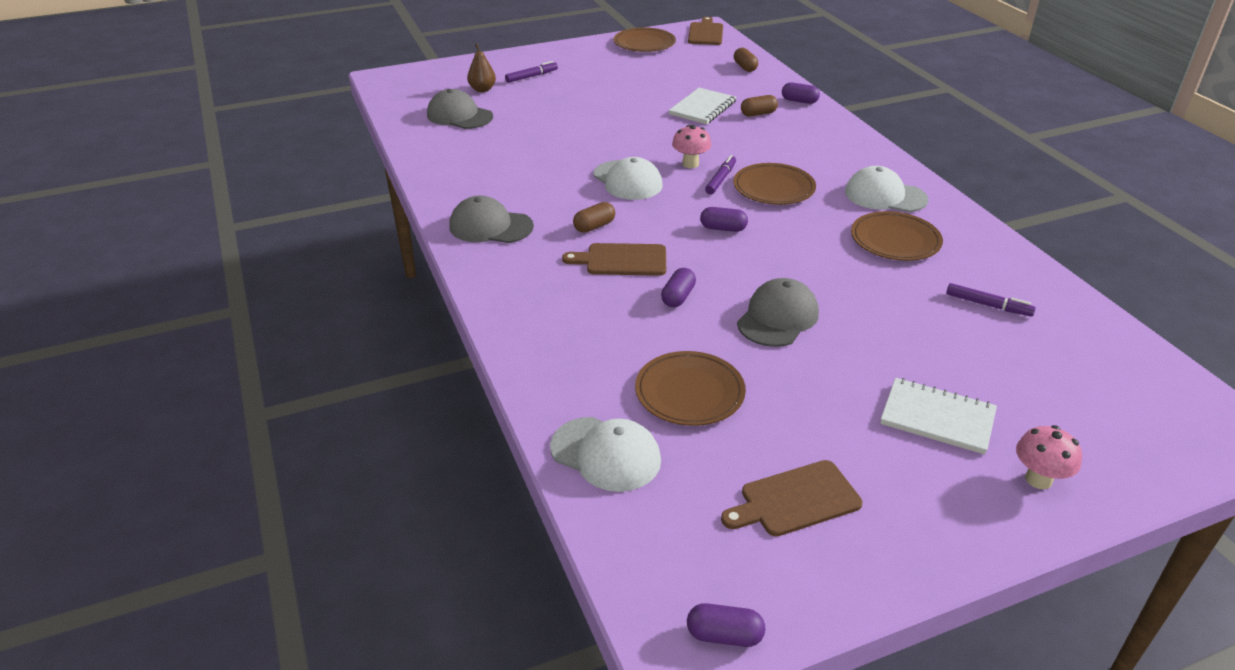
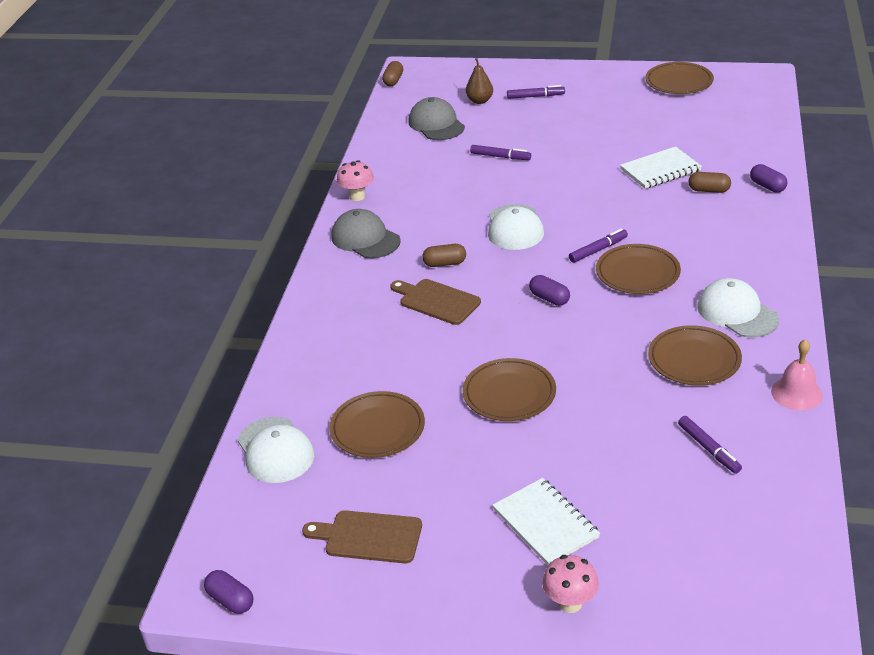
camera: 35 degrees right, 0 degrees up
purple capsule [661,268,696,307] -> none
pink mushroom [672,125,711,168] -> pink mushroom moved to [337,160,374,201]
brown cutting board [688,17,723,45] -> none
brown capsule [734,48,758,72] -> brown capsule moved to [382,61,403,86]
grey cap [737,278,819,347] -> brown plate [463,358,556,421]
none -> purple marker [470,145,531,160]
none -> pink bell [771,339,823,410]

